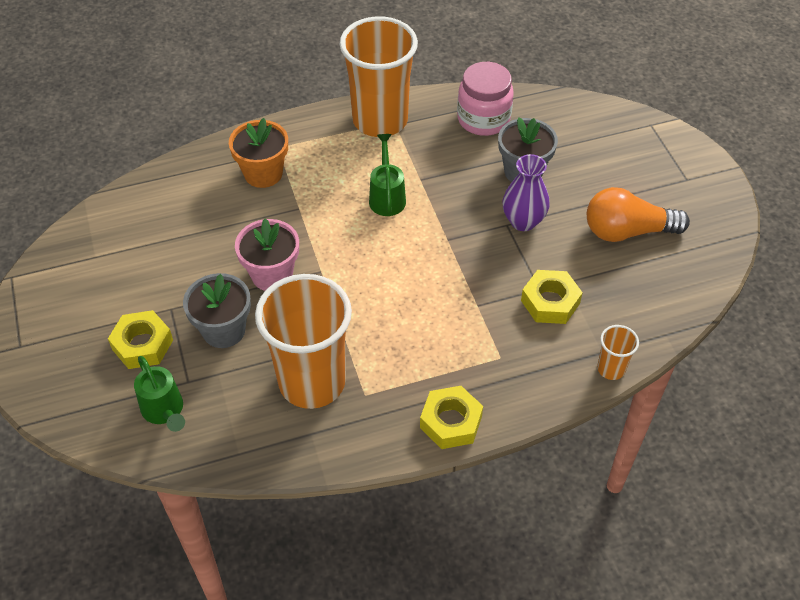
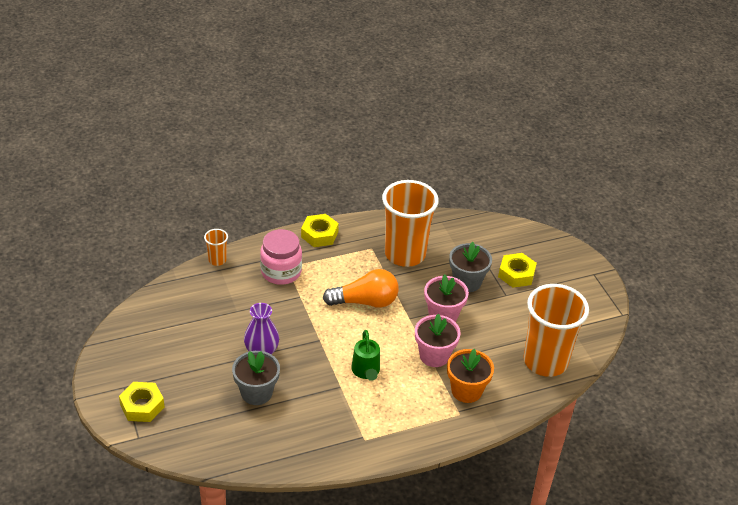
camera: 175 degrees right, 10 degrees down
green watering can [134,356,185,432] -> none
orange cup [339,16,418,137] -> orange cup moved to [523,284,589,377]
pink jar [457,62,514,136] -> pink jar moved to [260,229,302,285]
yellow nut [521,270,583,324] -> yellow nut moved to [119,382,164,422]
orange light bulb [587,187,690,242] -> orange light bulb moved to [323,269,399,308]
none -> pink flower pot [415,314,461,367]

